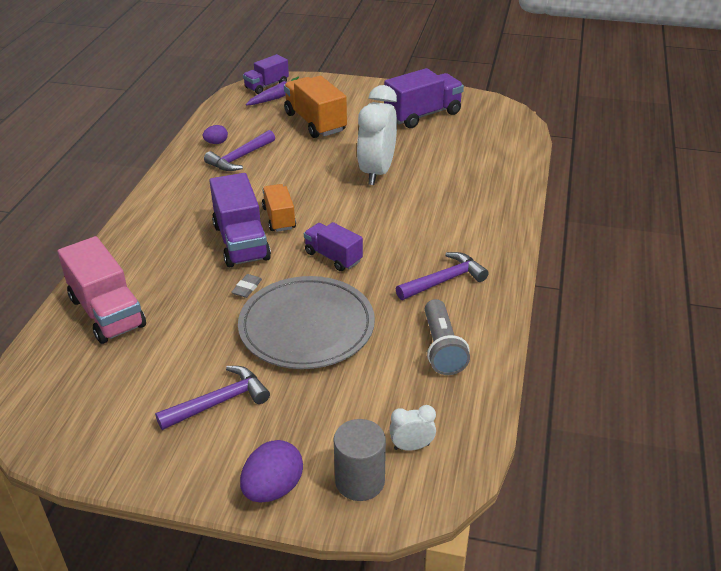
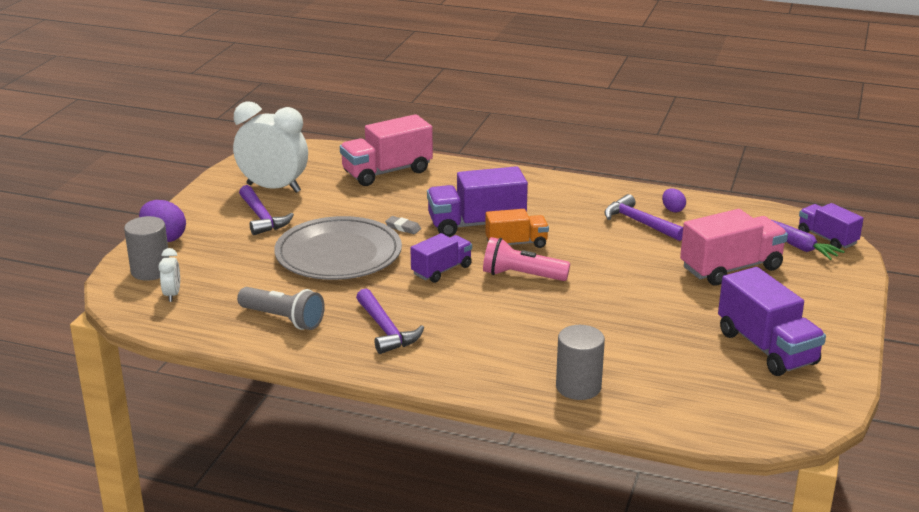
camera: 95 degrees right, 10 degrees down
orange truck [284,76,347,138] -> pink truck [680,209,788,285]
white clock [357,85,397,185] -> white clock moved to [233,102,308,193]
grey flashlight [425,299,470,375] -> grey flashlight turned 150 degrees counterclockwise [237,287,325,330]
none -> pink flashlight [483,237,570,281]
none -> grey cylinder [556,325,605,400]

